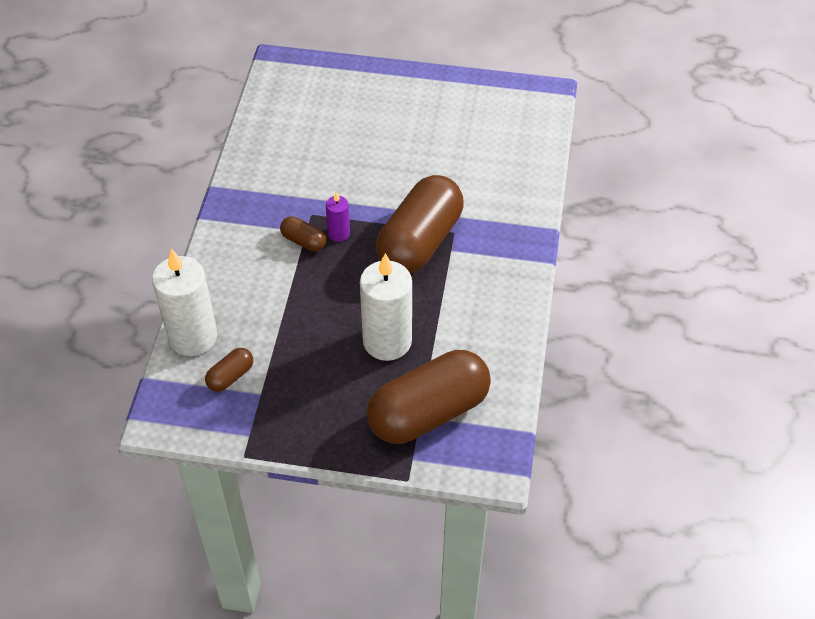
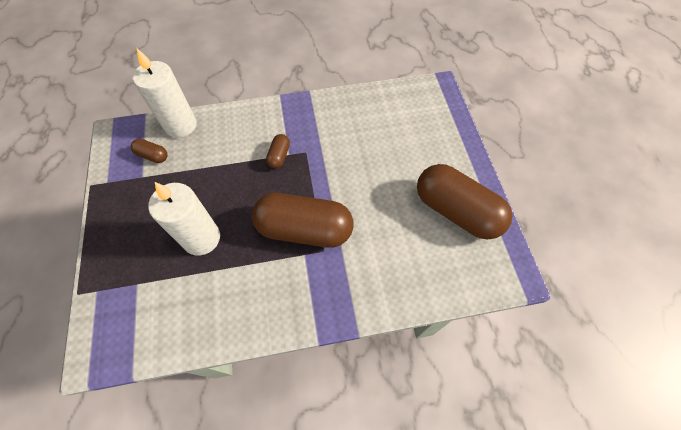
camera: 70 degrees right, 10 degrees up
purple candle [326,192,350,242] -> none
brown capsule [367,350,491,444] -> brown capsule moved to [417,164,513,240]

